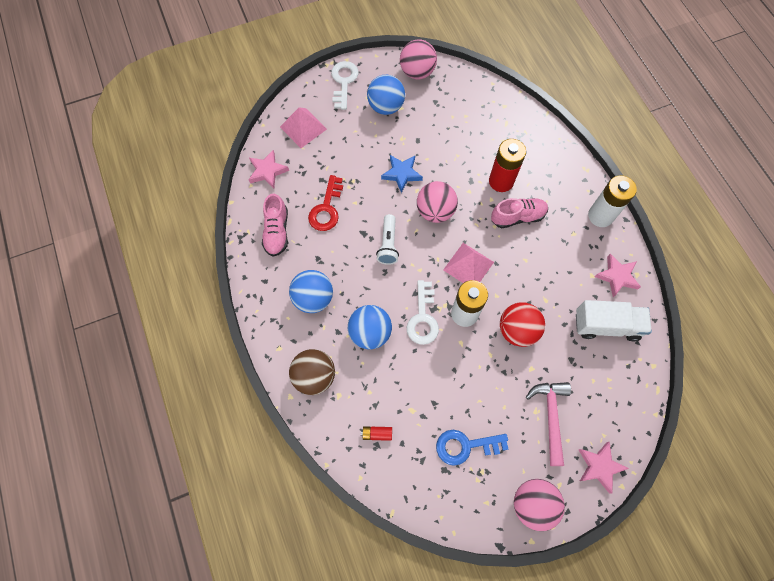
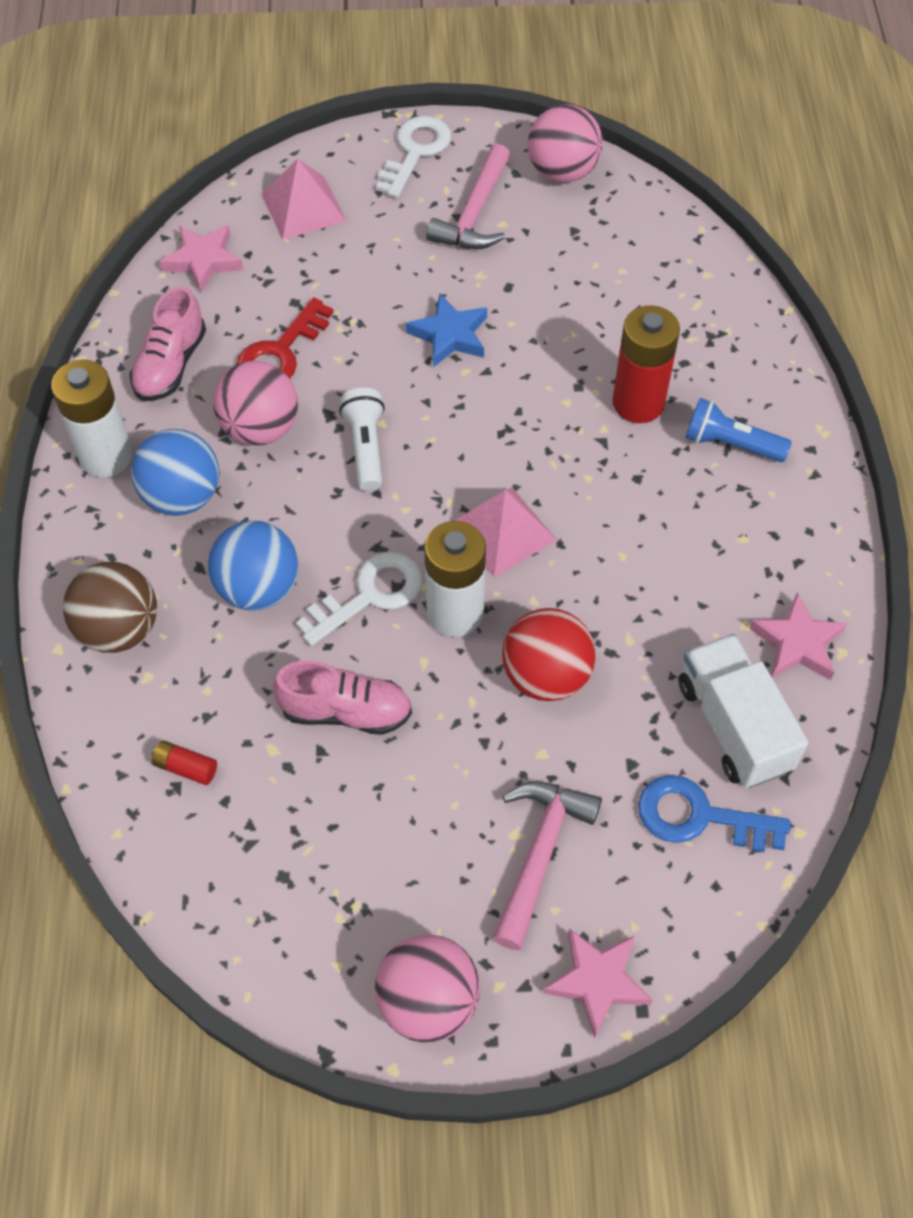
camera: 20 degrees right, 10 degrees down
blue ball [367,75,405,115] -> pink hammer [426,144,510,249]
white flashlight [376,214,399,265] -> white flashlight turned 150 degrees clockwise [339,388,385,491]
white key [407,280,439,345] -> white key turned 150 degrees counterclockwise [295,552,423,646]
pink ball [417,181,458,223] -> pink ball moved to [213,361,298,446]
blue key [436,430,508,466] -> blue key moved to [638,775,791,852]
pink shoe [491,198,548,228] -> pink shoe moved to [273,660,412,735]
white truck [576,300,652,341] -> white truck turned 135 degrees counterclockwise [678,634,808,788]
white battery [588,175,637,227] -> white battery moved to [51,360,133,477]
none -> blue flashlight [685,398,792,462]

